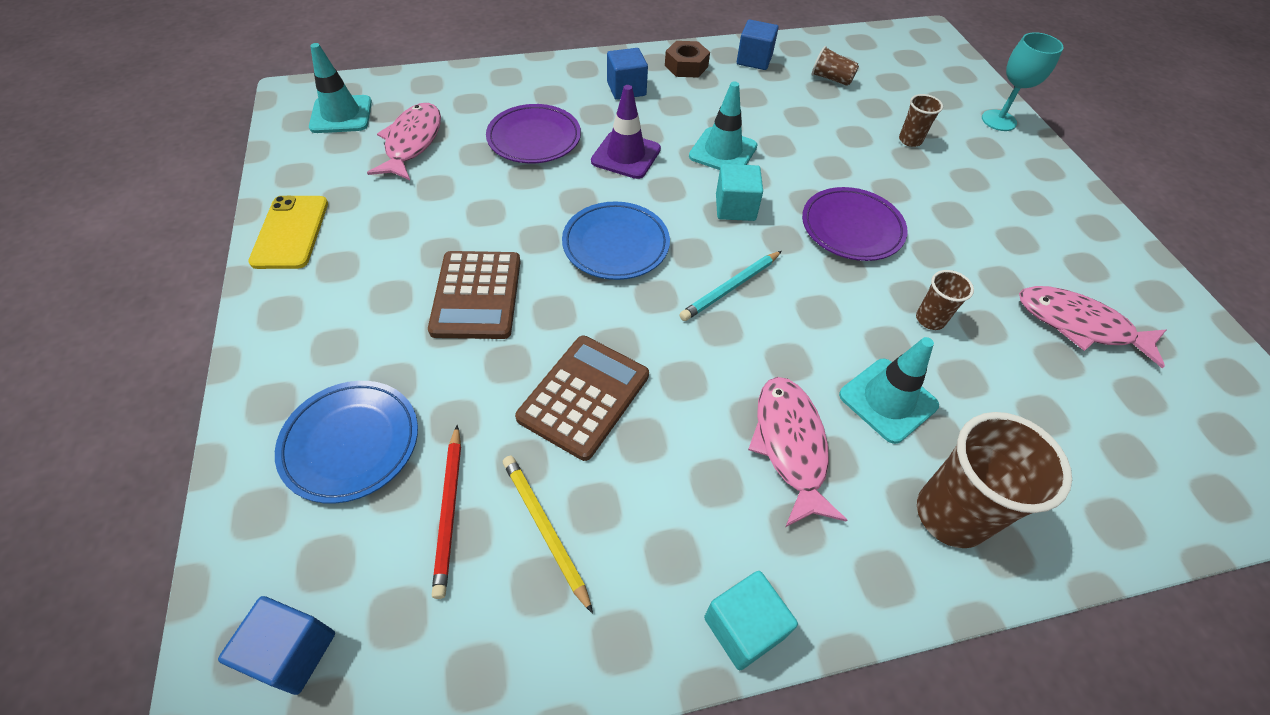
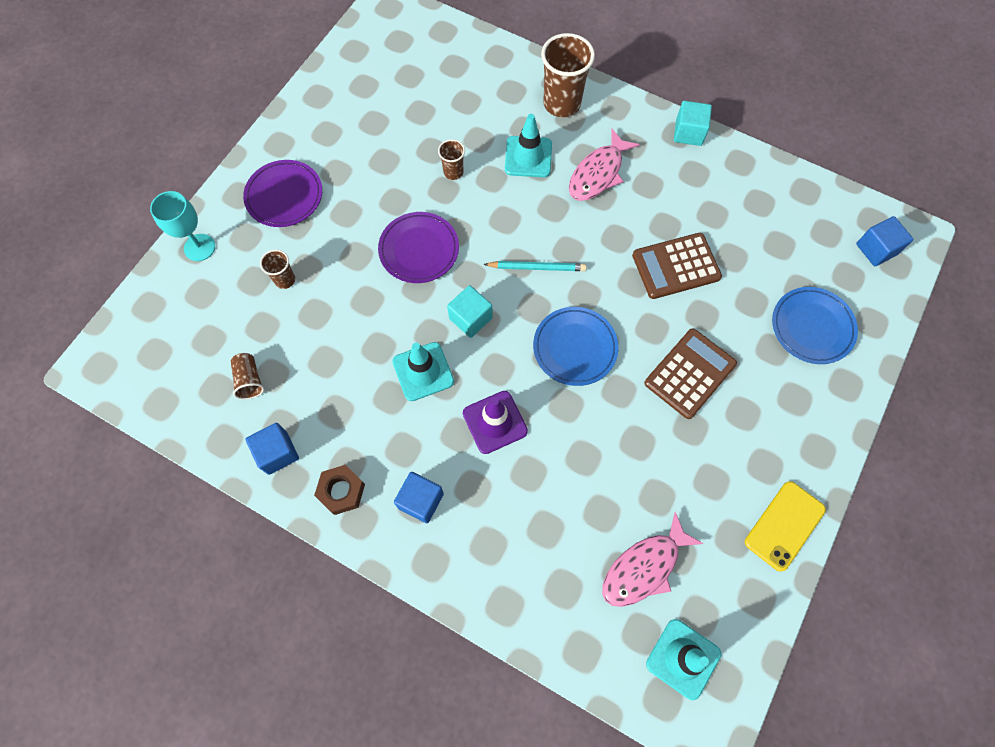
camera: 135 degrees left, 15 degrees up
red pencil [432,425,461,599] -> none
purple plate [486,104,581,163] -> purple plate moved to [243,160,322,227]
yellow pencil [503,456,593,614] -> none
pink fish [1019,286,1167,368] -> none

